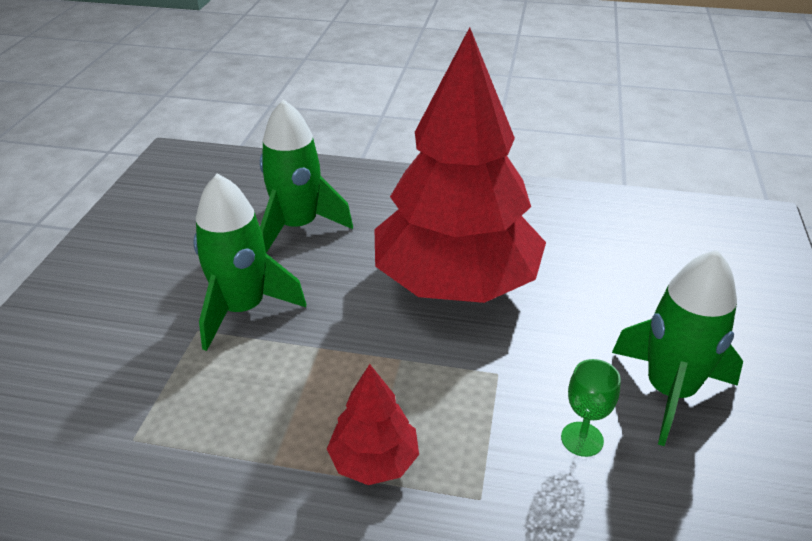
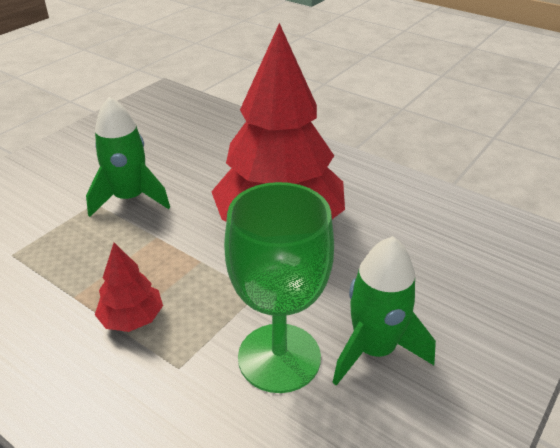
camera: 25 degrees right, 0 degrees up
green rocket [260,99,353,253] -> none
green goblet [561,359,621,457] -> green goblet [224,182,334,393], size x2.50

